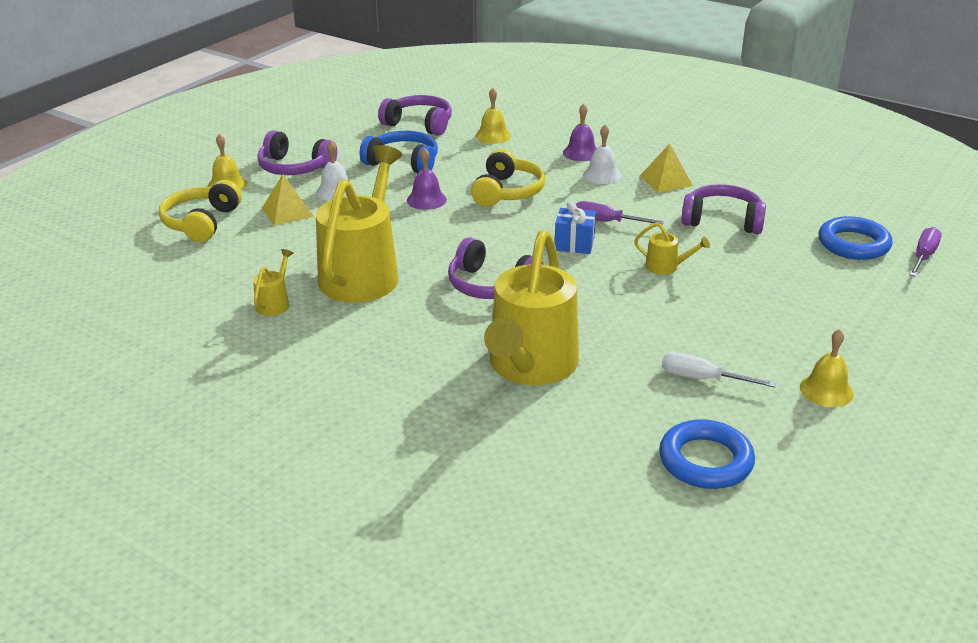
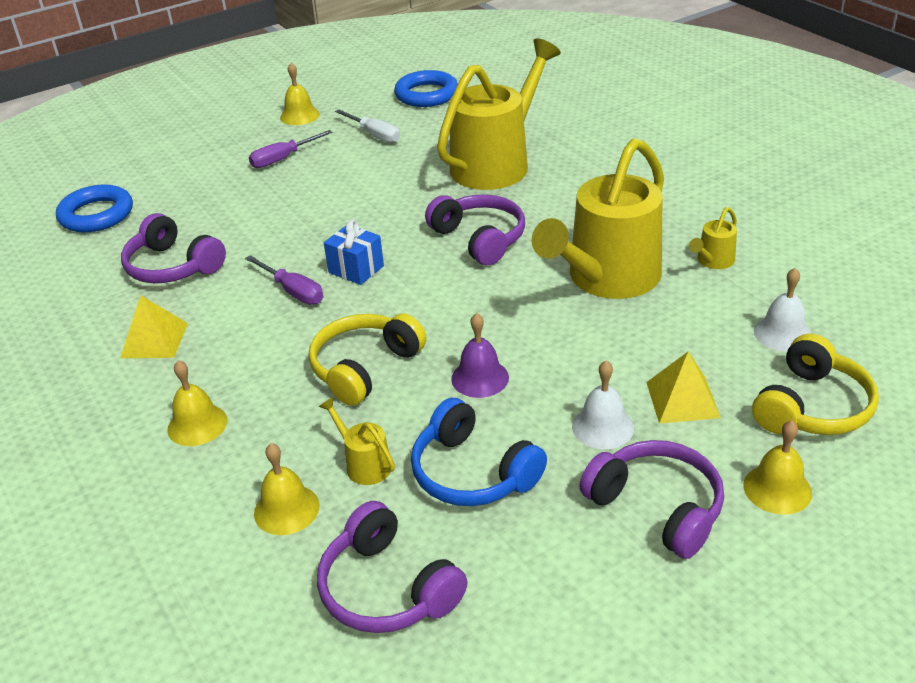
camera: 155 degrees left, 5 degrees up
purple bell [563,104,596,161] -> yellow bell [167,360,227,446]
white bell [583,125,621,184] -> white bell moved to [754,268,812,351]
yellow watering can [634,223,710,275] -> yellow watering can moved to [319,397,395,485]
purple screwdriver [909,227,942,277] -> purple screwdriver moved to [249,130,332,168]

